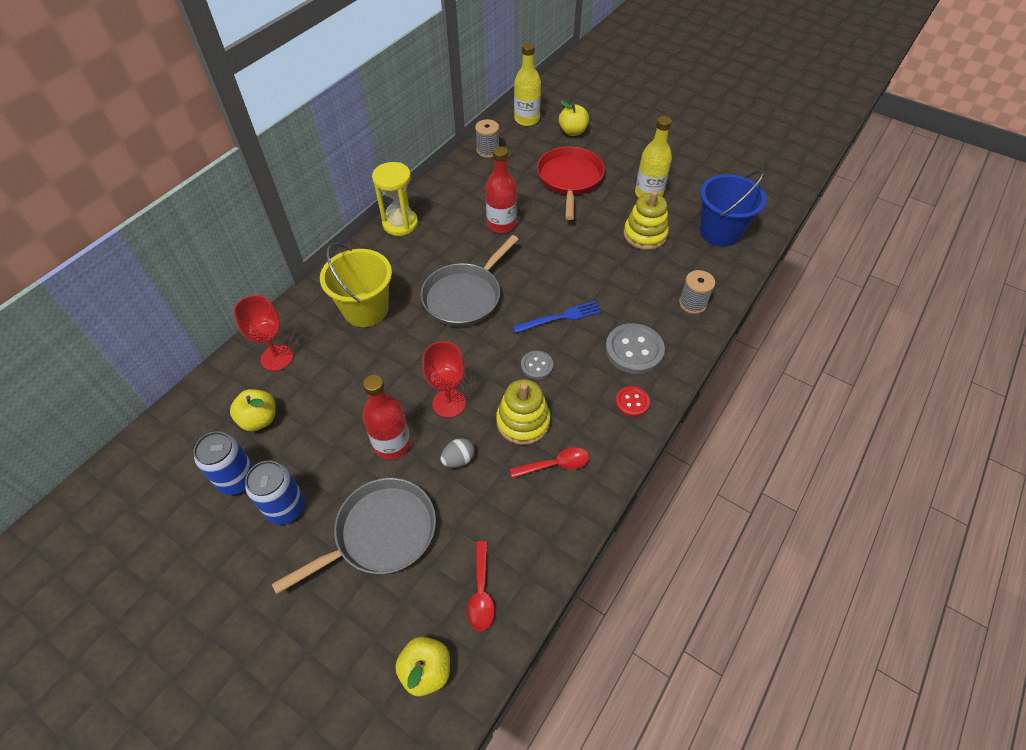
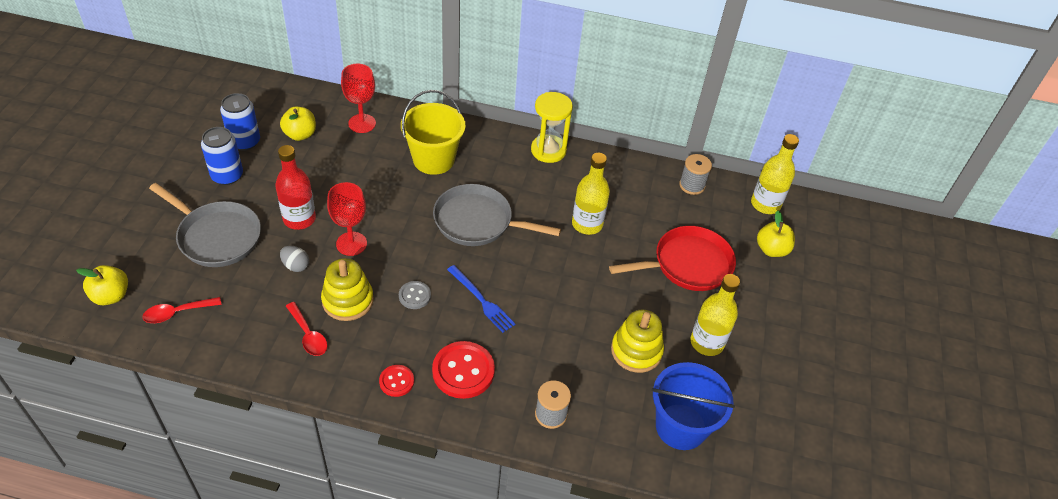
camera: 65 degrees right, 5 degrees down
red bottle [485,146,517,233] -> yellow bottle [572,153,610,235]
grey button [605,323,665,374] -> red button [432,341,495,399]

